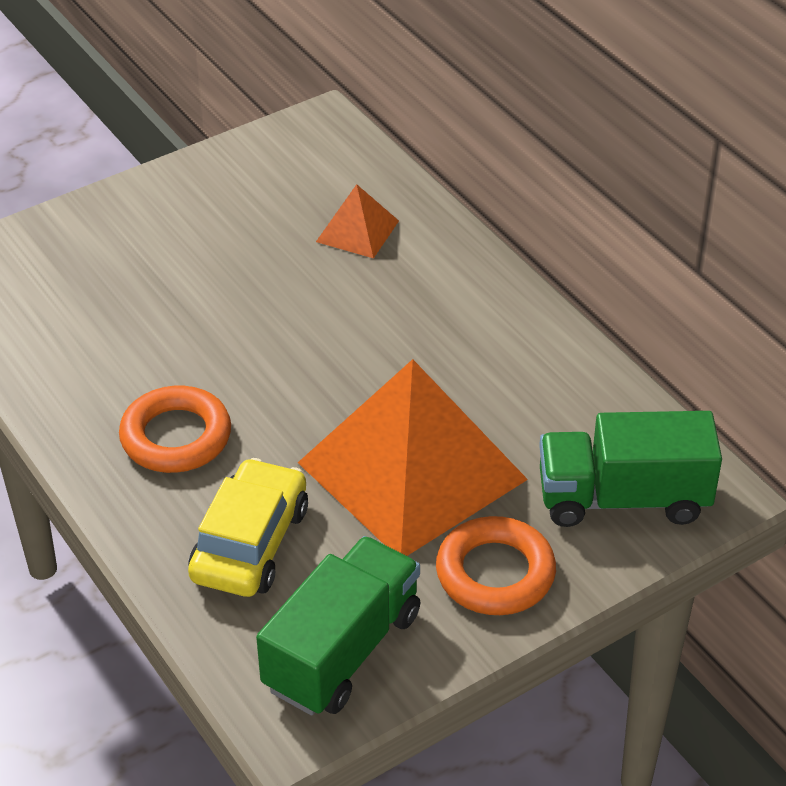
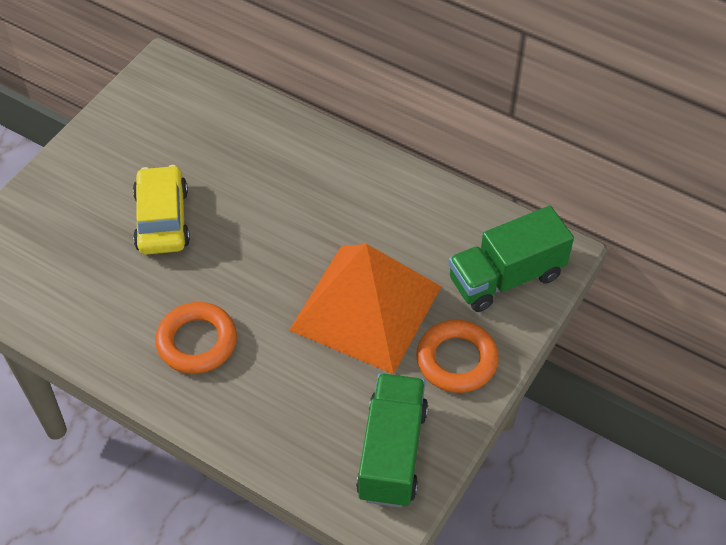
camera: 25 degrees left, 10 degrees up
yellow car [188,458,308,597] -> yellow car moved to [133,165,190,255]
orange pyramid [316,184,399,259] -> none

